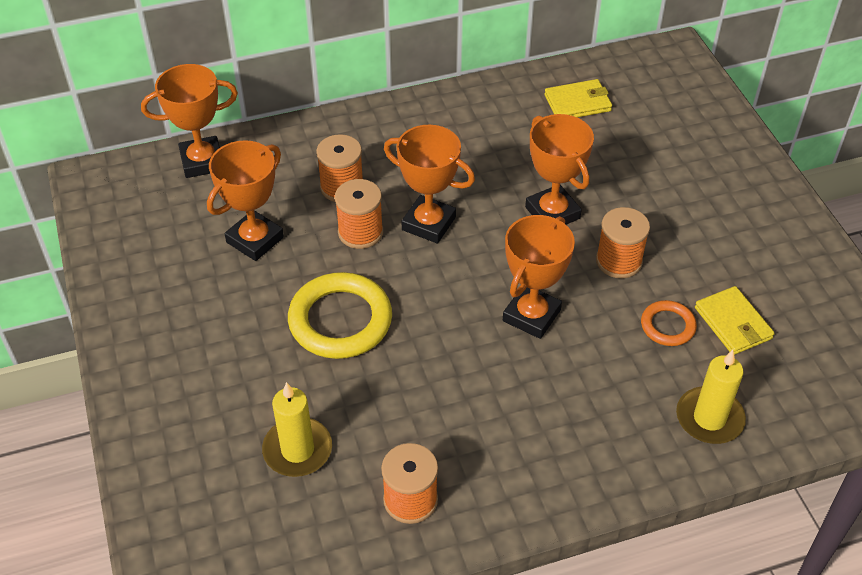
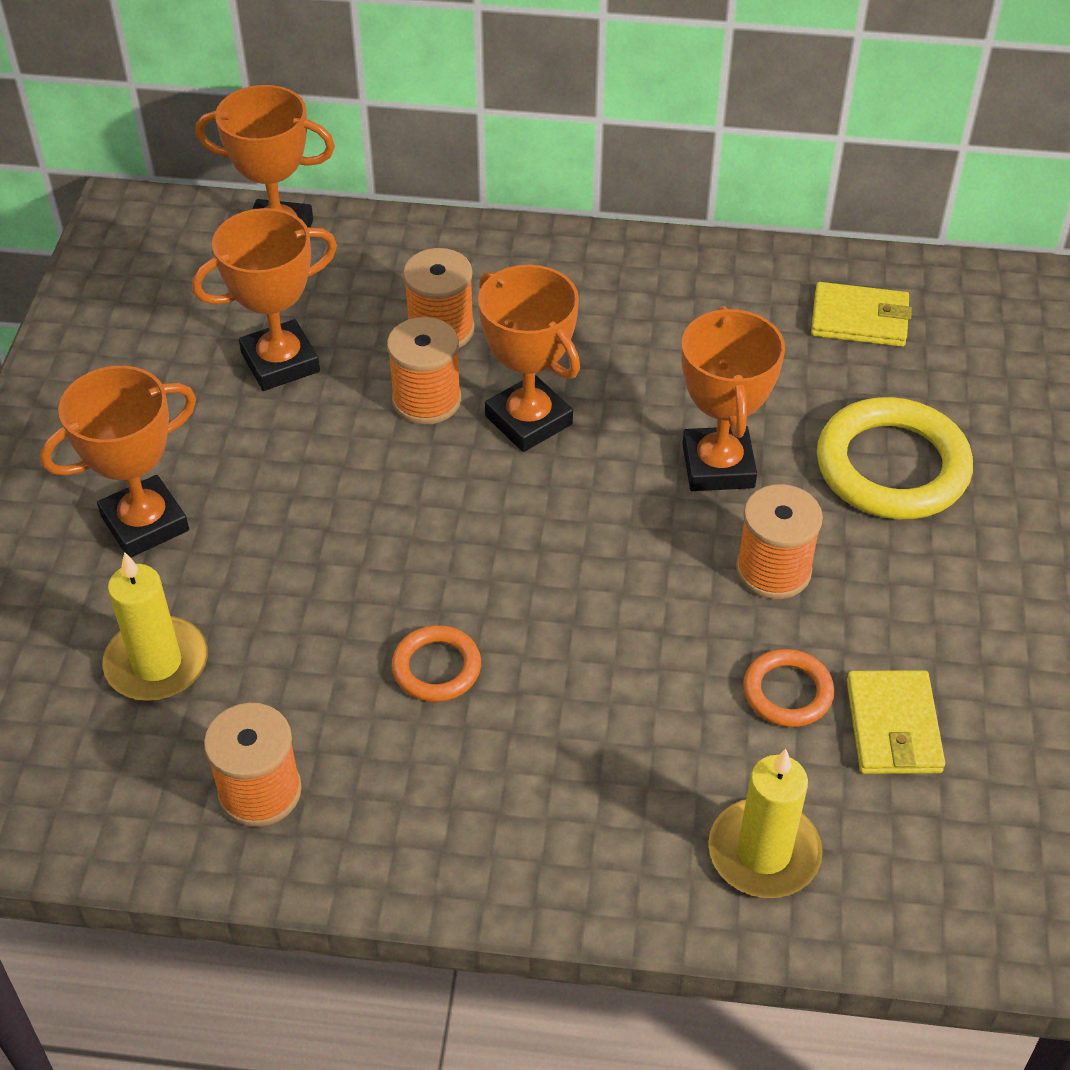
camera: 25 degrees right, 0 degrees up
yellow ring [288,272,392,359] -> yellow ring moved to [817,397,973,519]
orange trophy [503,215,575,339] -> orange trophy moved to [40,366,196,558]
none -> orange ring [392,625,481,702]

